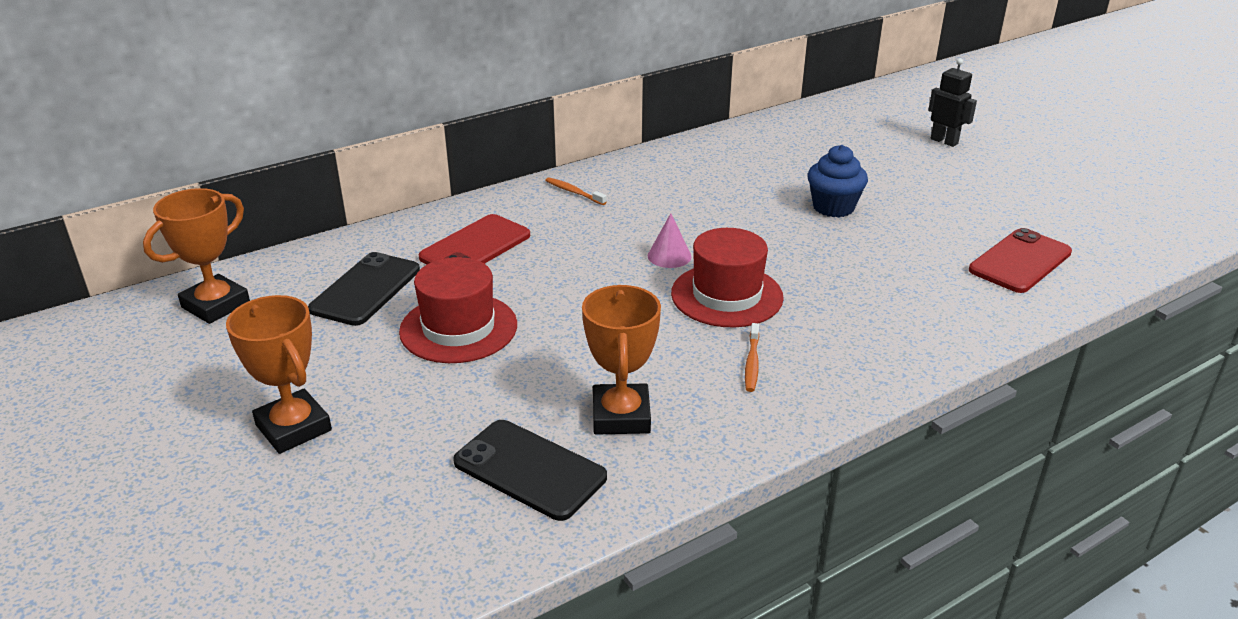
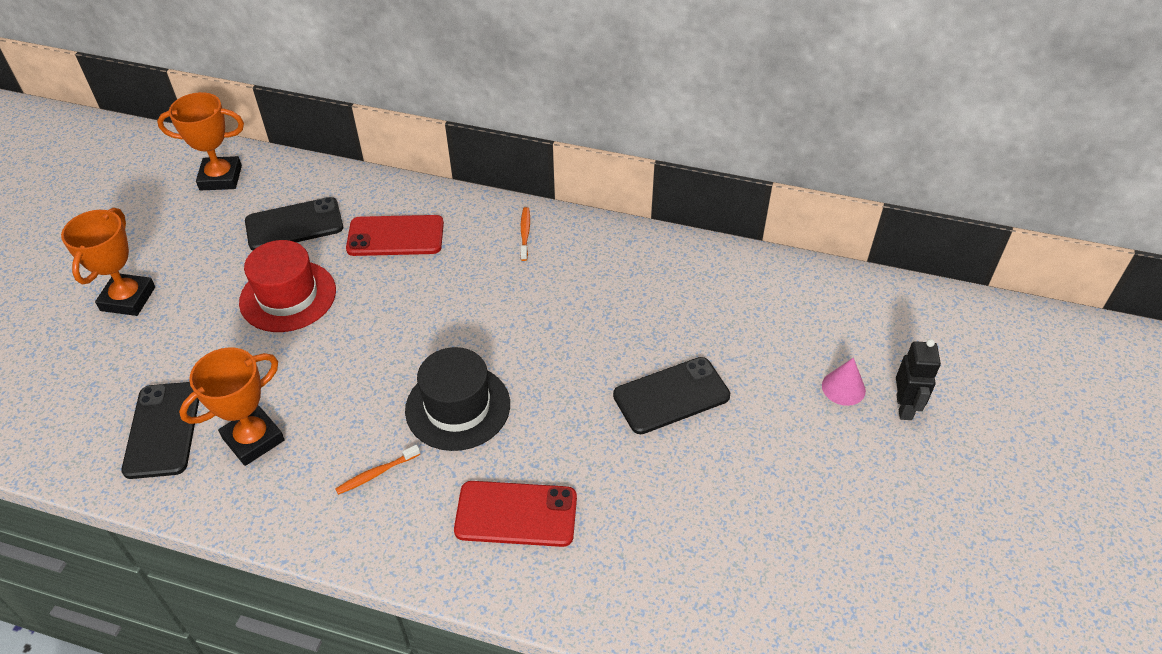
camera: 50 degrees right, 15 degrees up
pink cone [648,213,692,268] -> pink cone moved to [822,358,866,406]
red hat [671,228,784,328] -> black hat [405,347,510,451]
blue cupcake [808,145,868,217] -> black phone [613,357,730,434]
red phone [969,228,1072,293] -> red phone moved to [454,481,577,547]

